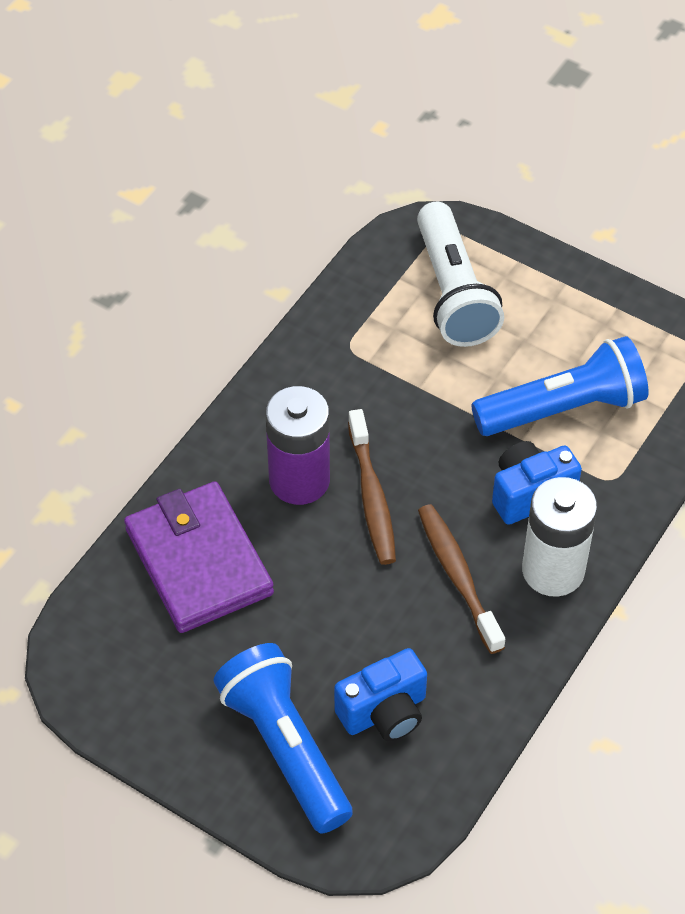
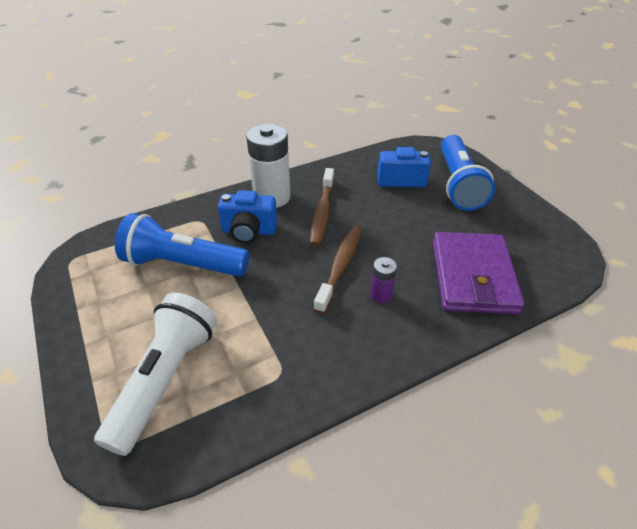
camera: 150 degrees left, 10 degrees down
purple battery [266,386,330,505] -> purple battery [370,257,397,303], size x0.49

